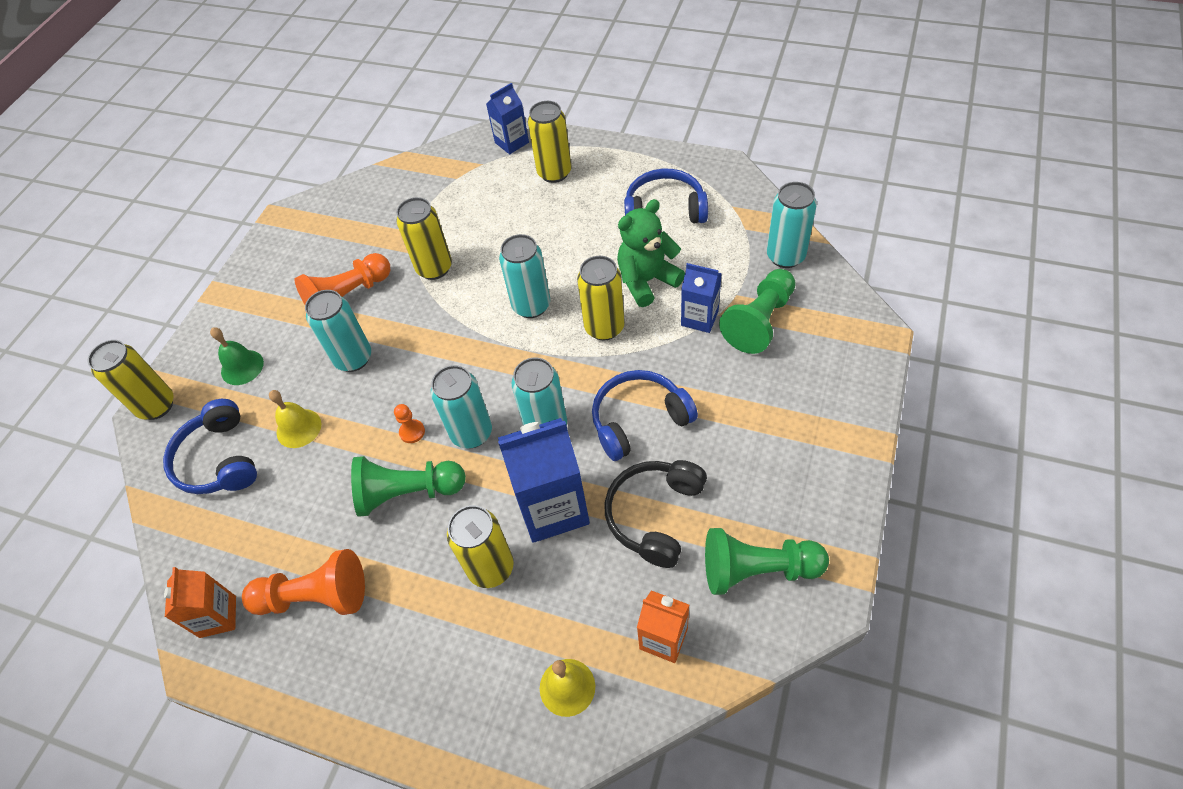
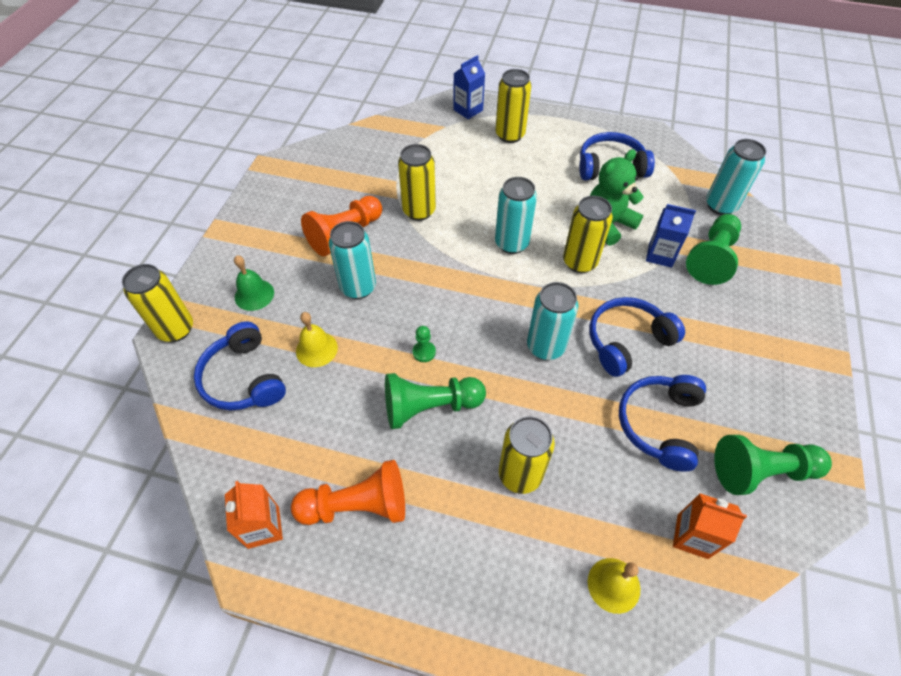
camera: 10 degrees left, 0 degrees up
orange pawn [394,404,425,443] -> green pawn [413,326,436,362]
turquoise can [431,365,492,448] -> none
blue carton [498,418,590,543] -> none
black headphones [604,460,707,568] -> blue headphones [619,375,706,472]

